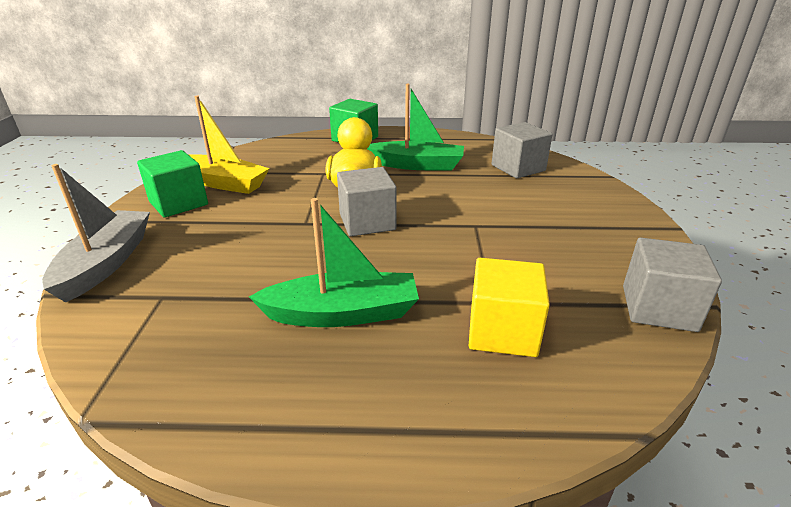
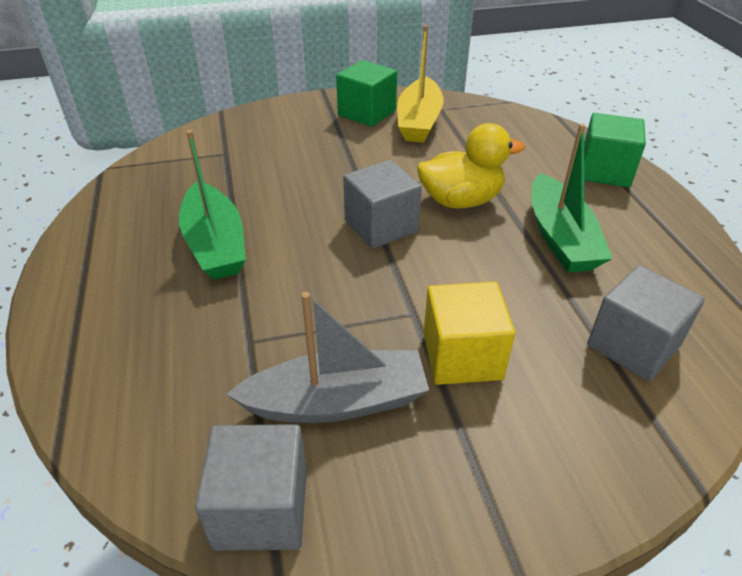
camera: 75 degrees right, 10 degrees up
grey boat [42,164,150,303] -> grey boat moved to [226,292,429,423]
yellow cube [469,258,550,357] -> yellow cube moved to [424,282,515,385]

